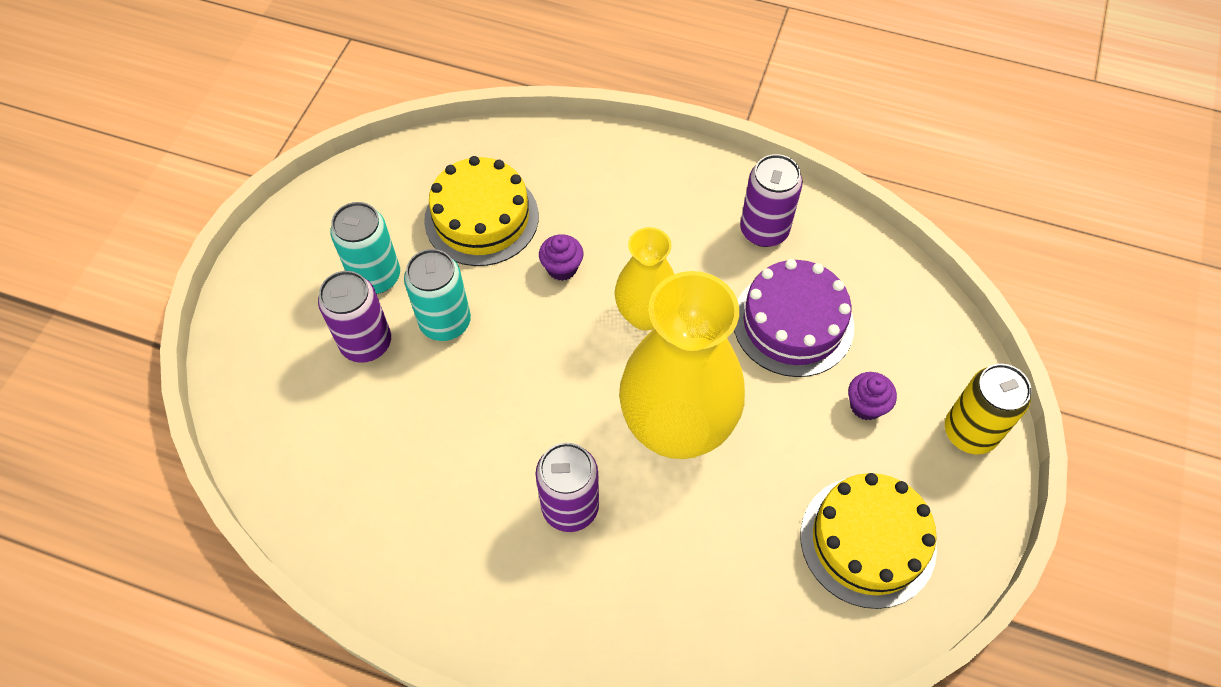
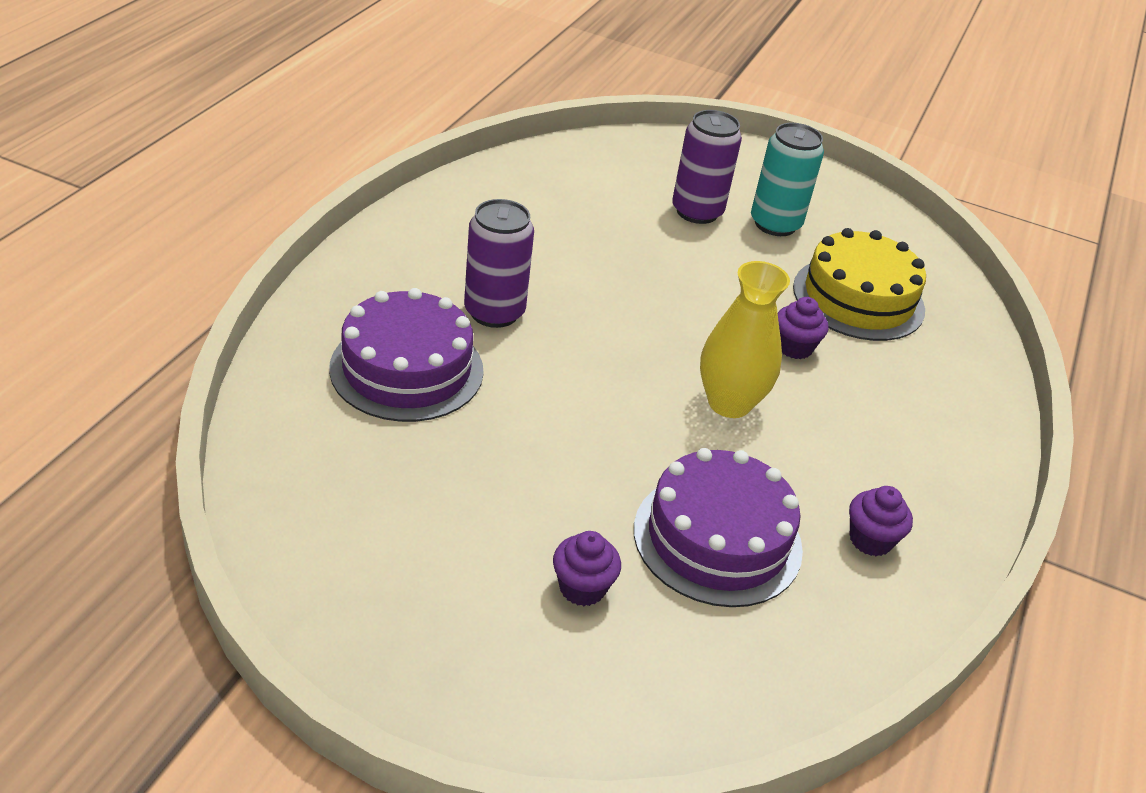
camera: 90 degrees right, 20 degrees down
turquoise can [404,249,471,341] -> none
yellow vase [619,271,745,459] -> none
purple can [740,154,803,247] -> purple cupcake [849,486,913,556]
yellow cake [800,473,937,609] -> none
yellow can [945,364,1031,454] -> none
none -> purple cake [329,288,484,422]

